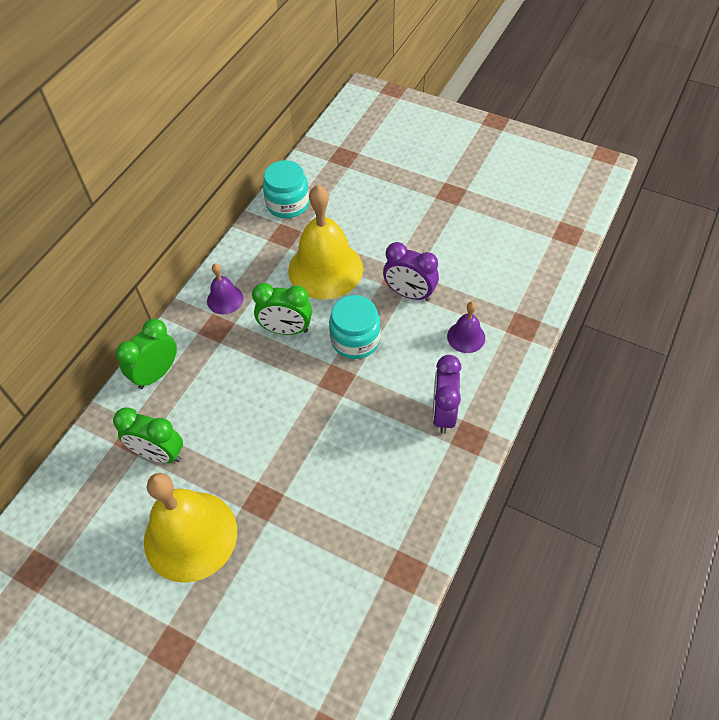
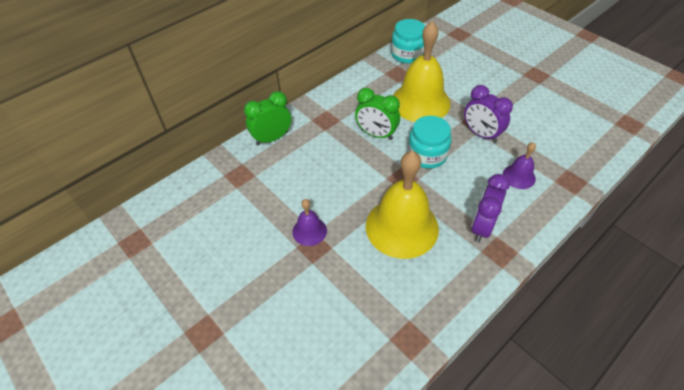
camera: 20 degrees right, 5 degrees down
green clock [113,407,183,463] -> none
yellow bell [144,473,237,583] -> yellow bell moved to [366,151,439,259]
purple bell [207,263,243,314] -> purple bell moved to [292,199,327,246]

